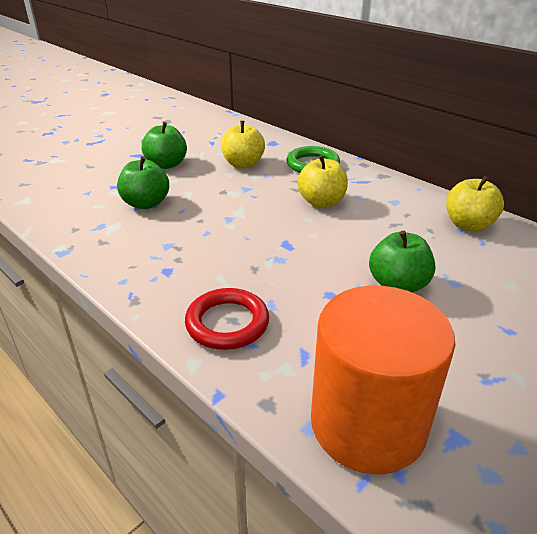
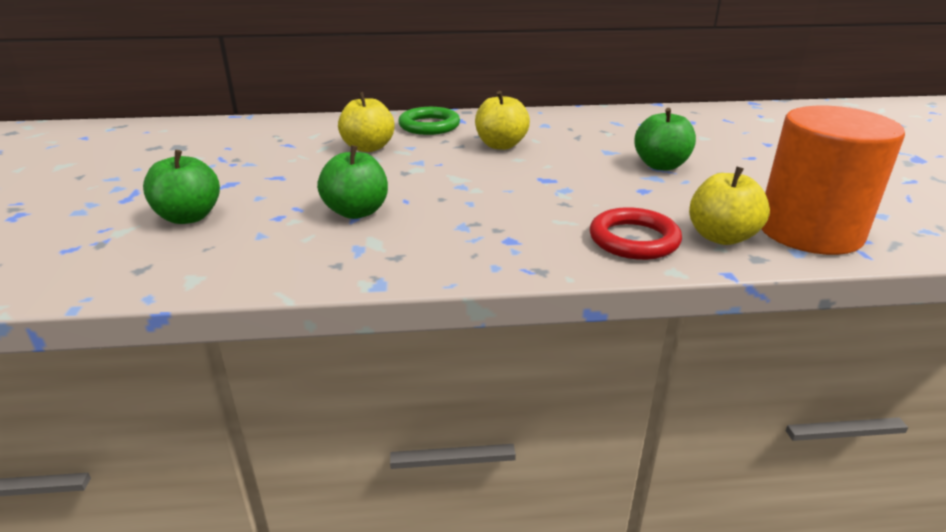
camera: 50 degrees left, 5 degrees down
green apple [142,122,187,169] -> green apple moved to [143,150,220,224]
yellow apple [446,176,504,232] -> yellow apple moved to [689,167,770,245]

